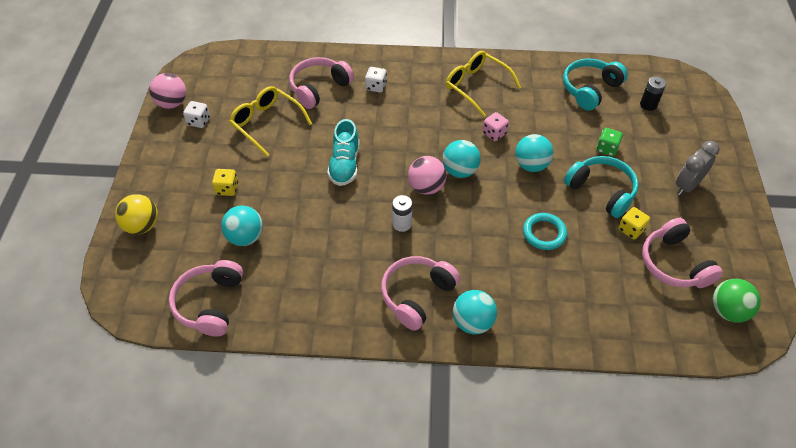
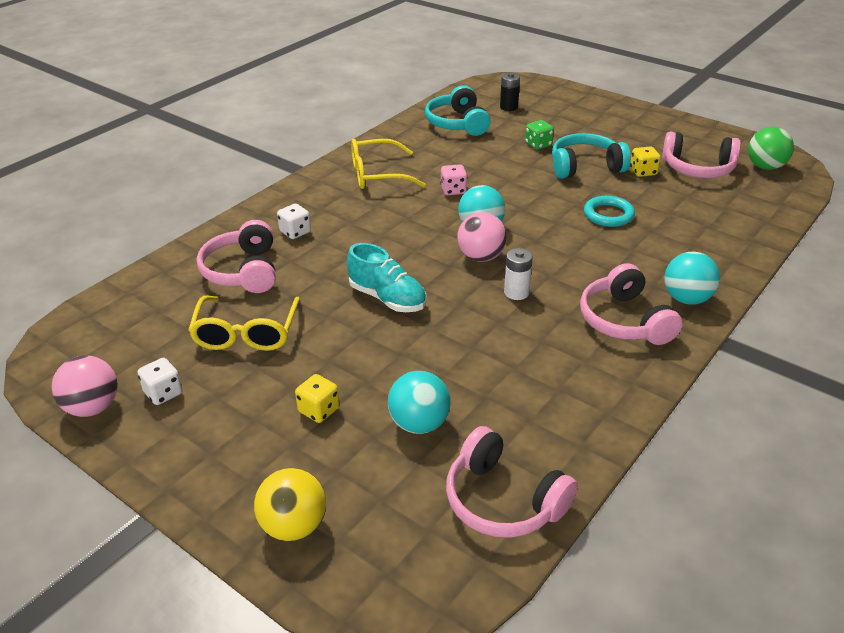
camera: 55 degrees left, 15 degrees down
yellow glasses [229,86,312,157] -> yellow glasses turned 75 degrees counterclockwise [188,296,300,351]
turquoise ball [515,134,554,172] -> none
grey clock [676,141,720,195] -> none

